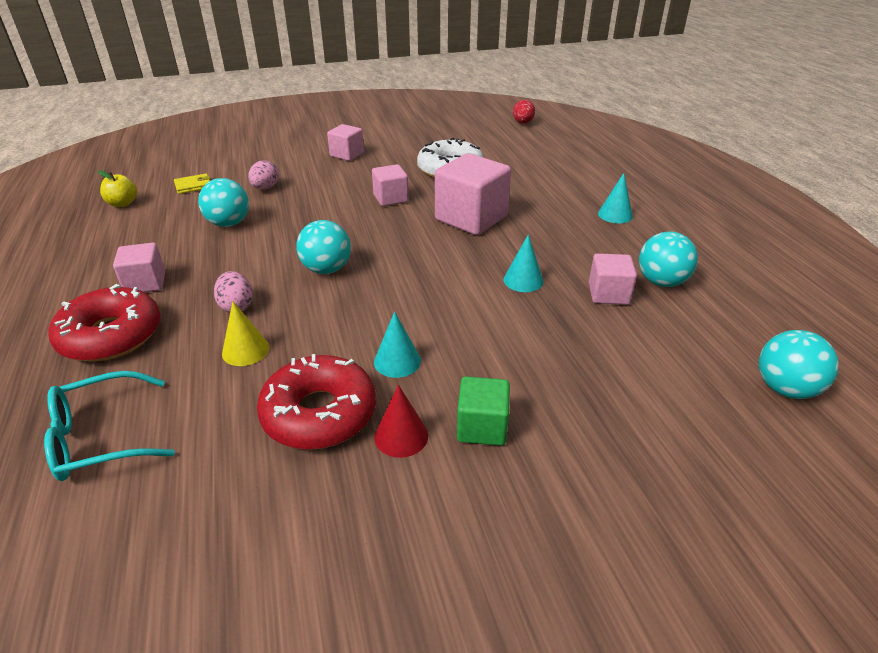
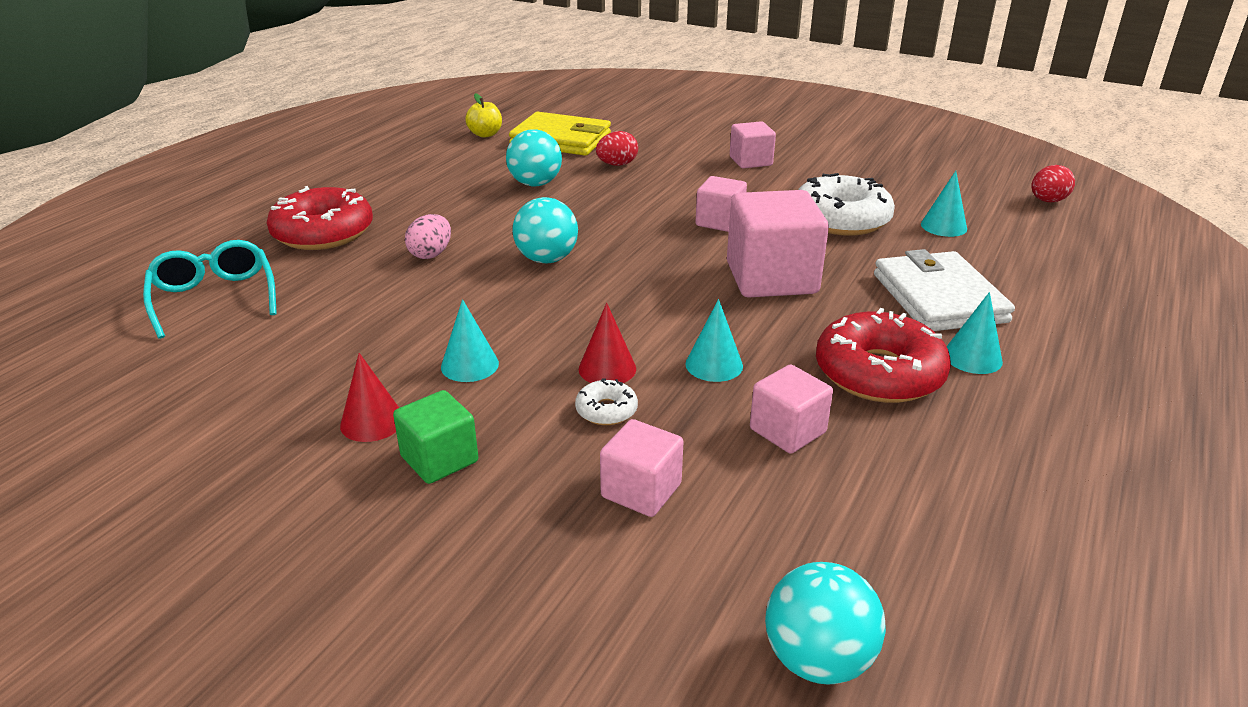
camera: 45 degrees right, 5 degrees down
turquoise glasses [44,371,175,481] -> turquoise glasses turned 45 degrees clockwise [143,240,277,339]
pink cube [113,243,165,292] -> pink cube moved to [600,419,683,517]
yellow wallet [174,173,210,194] -> yellow wallet [509,112,611,156], size x2.19
yellow cone [222,301,269,366] -> none
pink egg [248,160,279,190] -> red egg [596,131,638,166]
red donut [257,354,376,450] -> red donut moved to [816,308,951,403]
turquoise ball [639,231,698,287] -> none
none -> white donut [575,378,638,425]
none -> red cone [579,303,636,383]
none -> white wallet [874,249,1015,331]
none -> turquoise cone [921,171,967,237]

